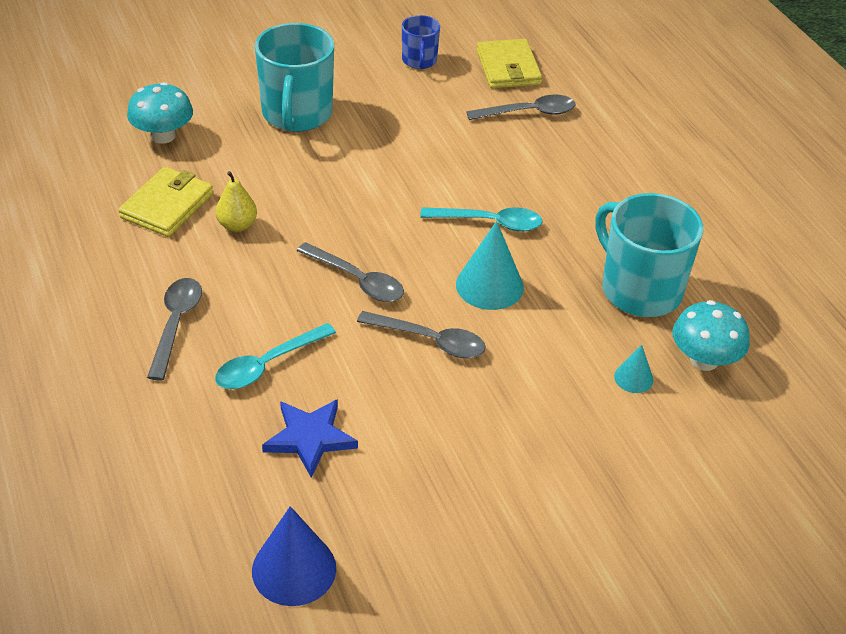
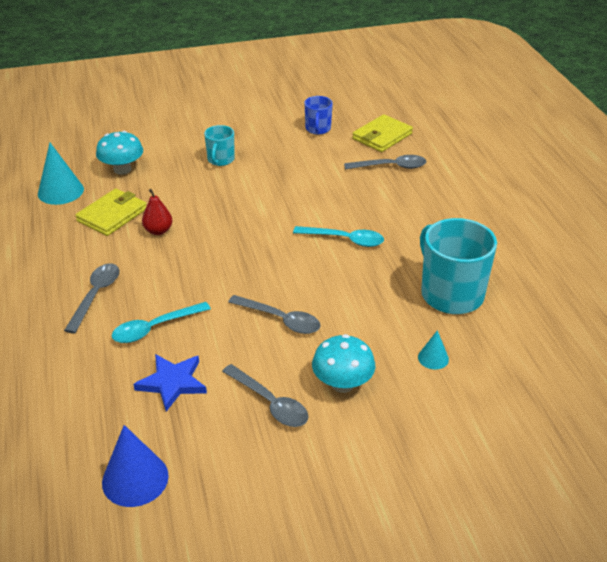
camera: 10 degrees right, 5 degrees down
yellow pear [216,171,257,232] -> red pear [142,189,173,235]
turquoise mug [255,23,334,132] -> turquoise mug [204,125,235,166], size x0.53
grey spoon [297,242,404,302] -> grey spoon moved to [222,364,309,427]
turquoise cone [456,221,524,310] -> turquoise cone moved to [38,143,84,205]
yellow wallet [477,39,542,88] -> yellow wallet turned 45 degrees clockwise [352,114,413,152]
turquoise mushroom [673,300,750,371] -> turquoise mushroom moved to [312,334,375,393]

